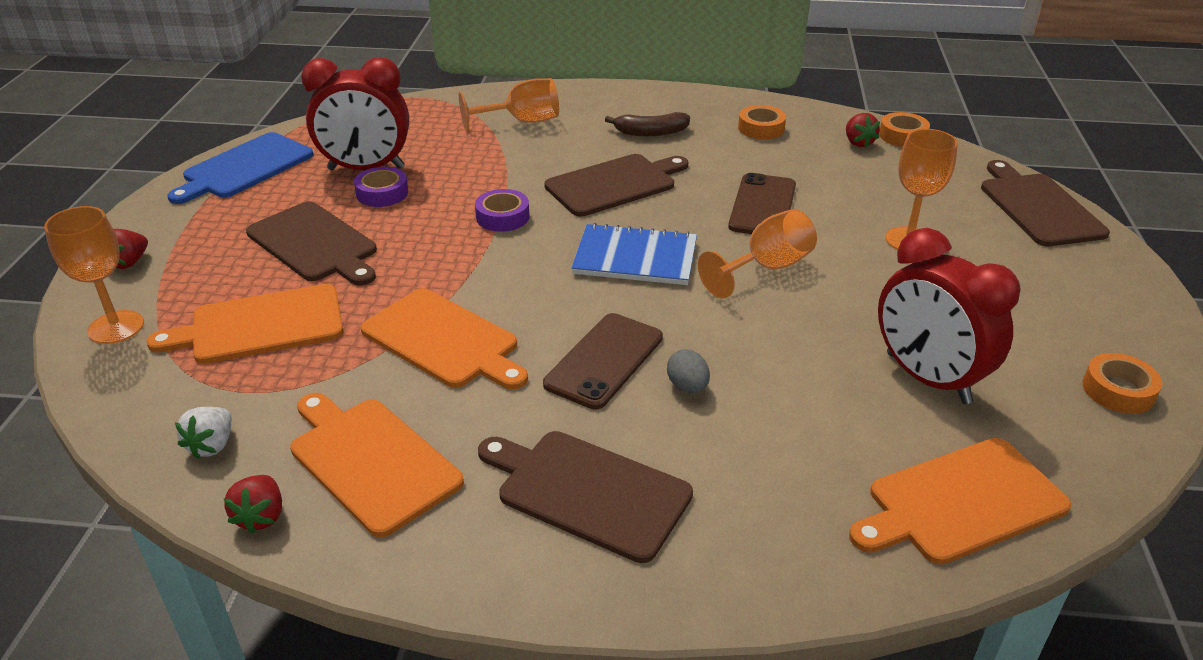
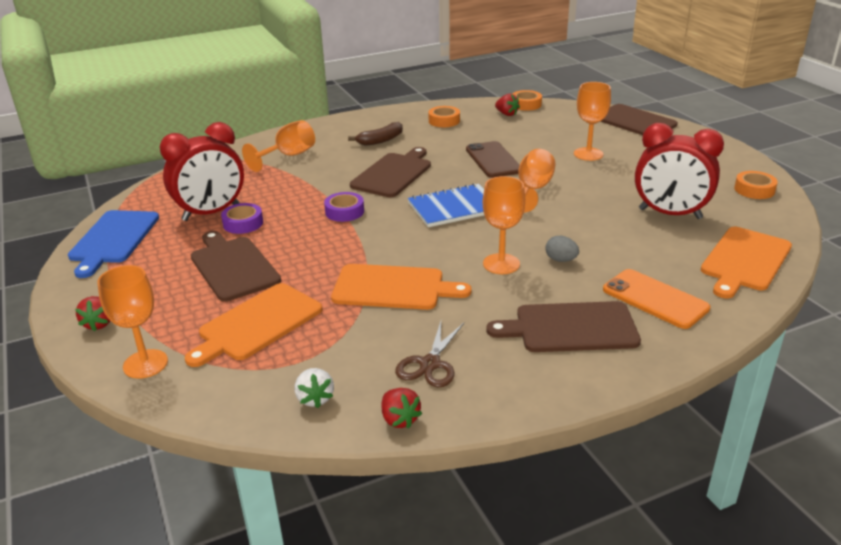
camera: 30 degrees left, 5 degrees down
brown cutting board [246,201,377,286] -> brown cutting board turned 135 degrees counterclockwise [191,231,281,301]
orange cutting board [290,393,464,537] -> brown scissors [395,321,464,388]
brown phone [543,313,663,409] -> orange goblet [483,176,525,274]
none -> orange phone [603,269,710,329]

